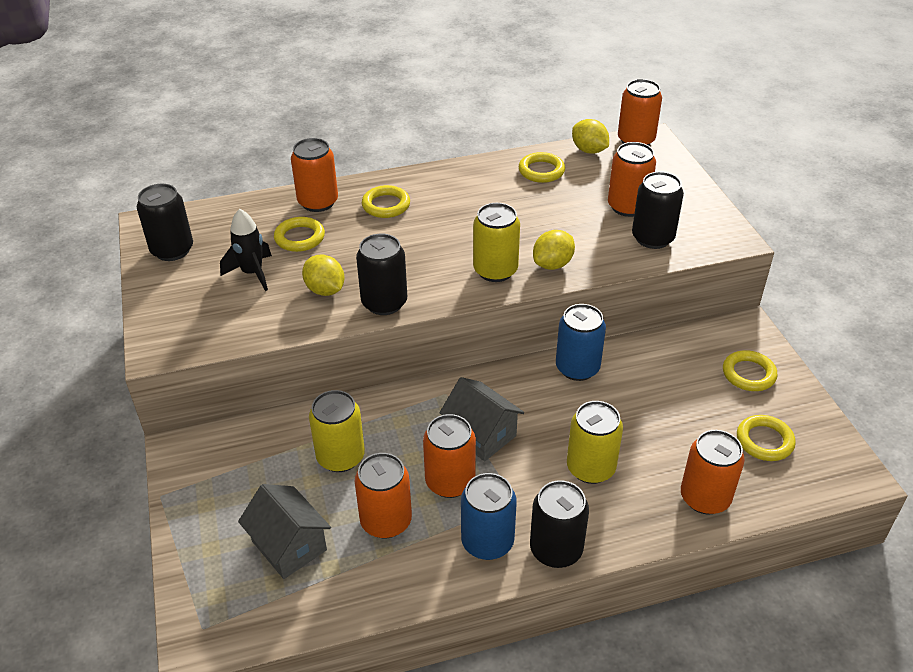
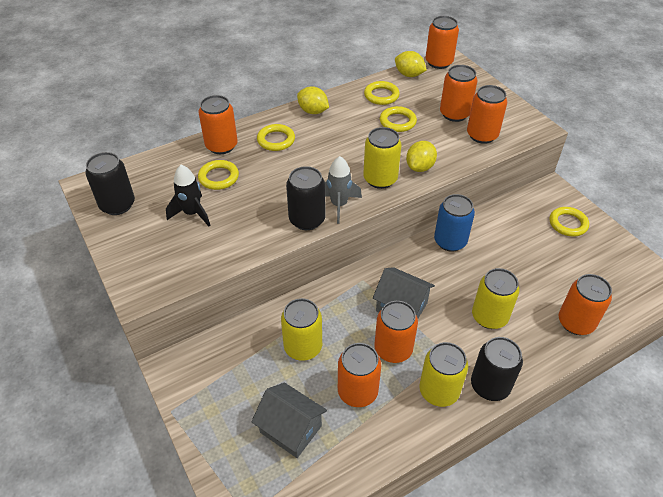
camera: 15 degrees left, 5 degrees up
yellow lemon [302,255,345,296] -> yellow lemon moved to [297,86,329,114]
blue can [461,473,517,560] -> yellow can [419,342,468,407]
black can [632,172,684,249] -> orange can [467,85,507,144]
yellow ring [737,415,796,461] -> yellow ring moved to [380,106,417,132]
none -> grey rocket [325,156,362,224]

